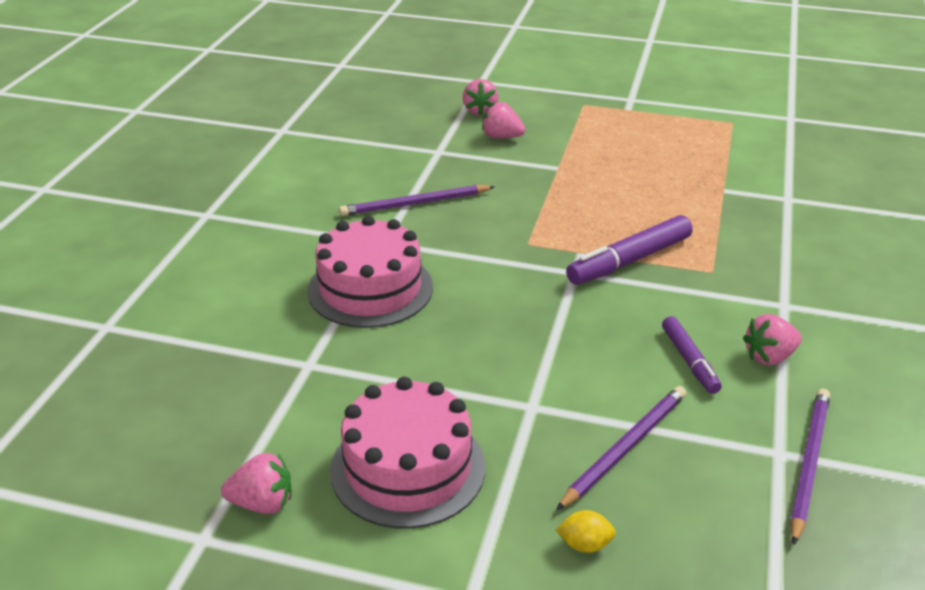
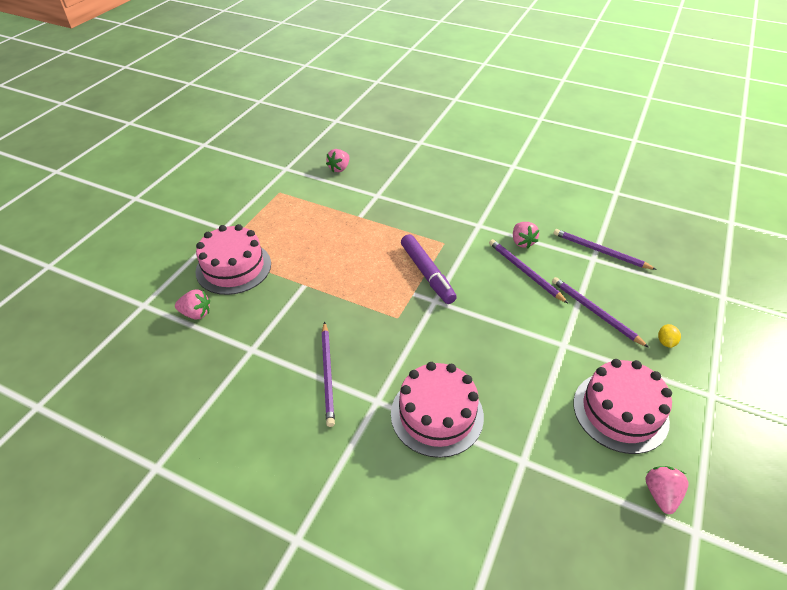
camera: 80 degrees left, 10 degrees up
pink strawberry [482,102,525,139] -> pink strawberry moved to [326,149,349,172]
purple marker [662,316,722,394] -> purple pencil [489,239,569,304]
none -> pink cake [195,224,271,295]

